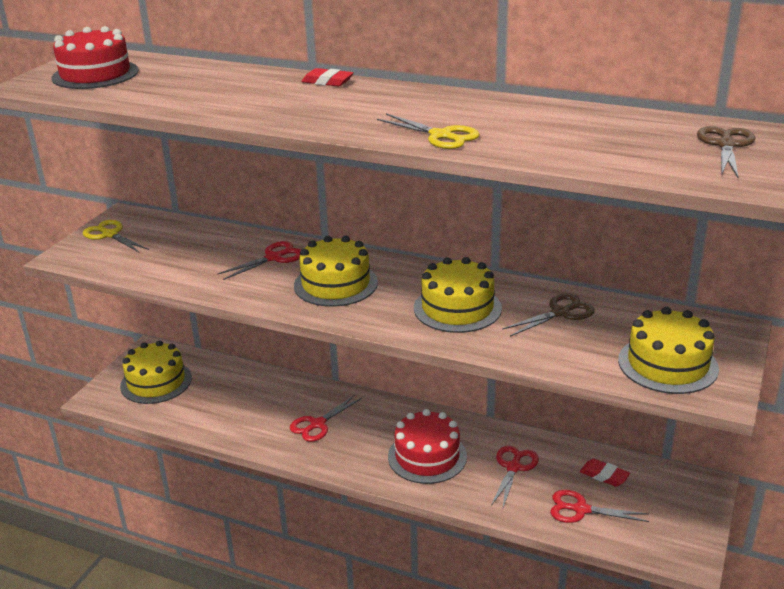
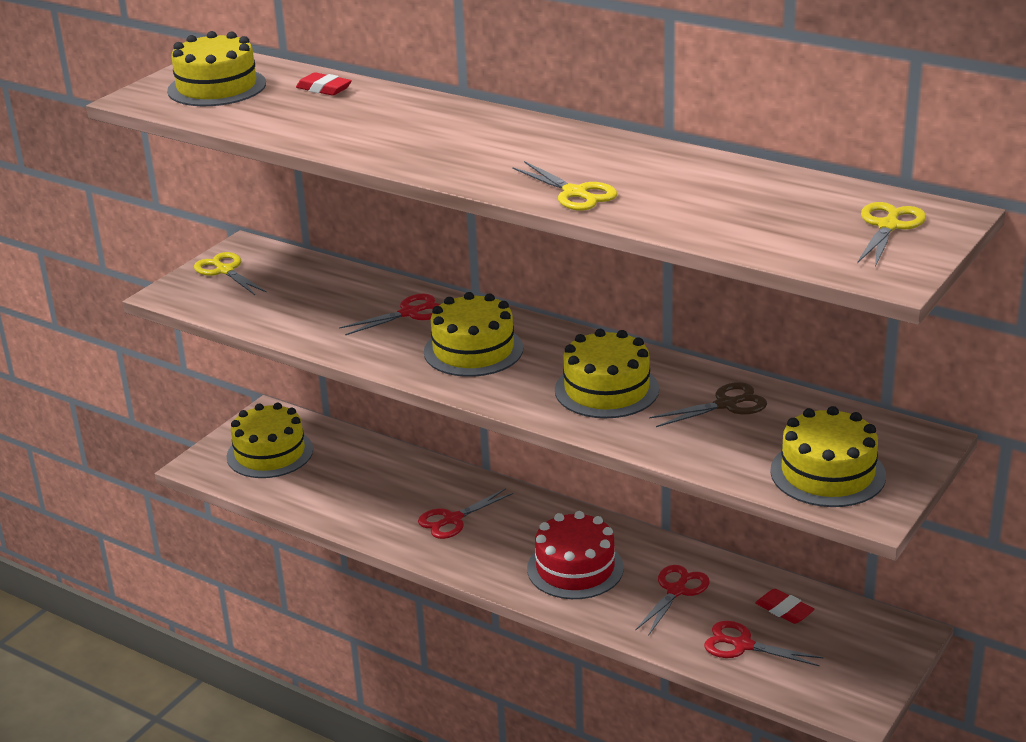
camera: 10 degrees right, 0 degrees up
red cake [51,26,139,89] -> yellow cake [167,31,266,106]
red eraser [301,68,354,87] -> red eraser moved to [296,72,352,96]
brown scissors [697,126,755,177] -> yellow scissors [857,202,926,267]

